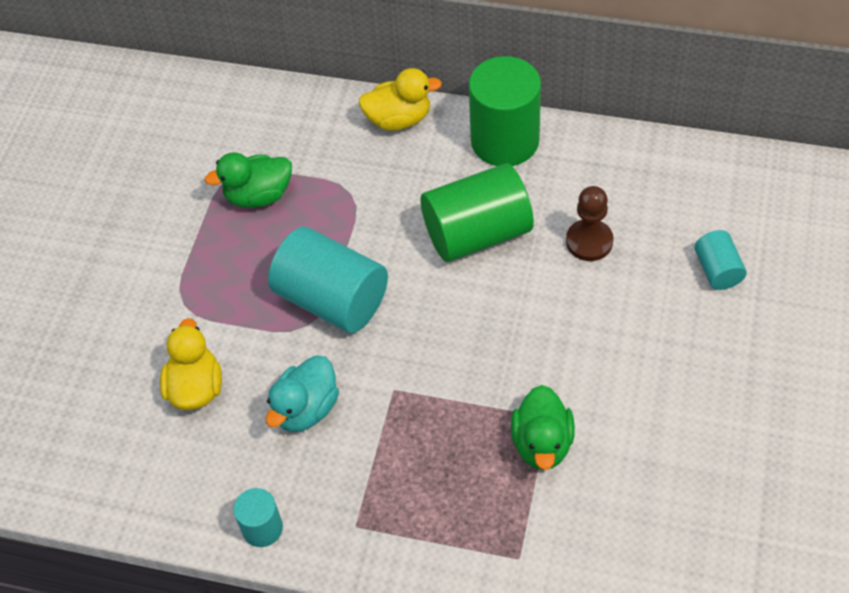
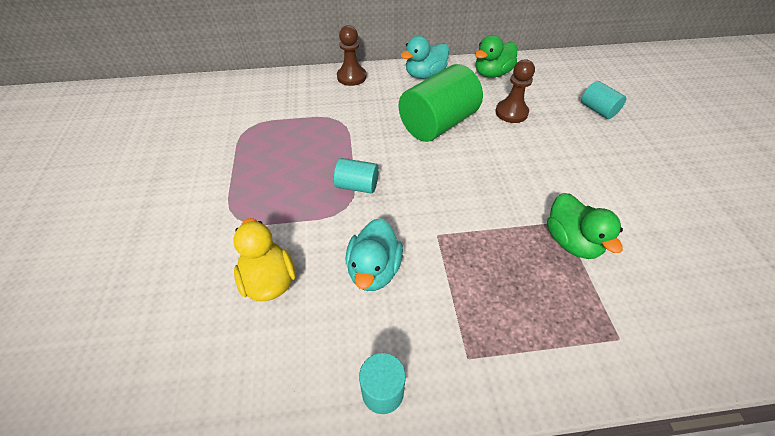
camera: 25 degrees left, 5 degrees down
green duck [204,152,292,208] -> green duck moved to [475,35,517,78]
turquoise cylinder [268,227,388,333] -> turquoise cylinder [334,158,379,194], size x0.50
yellow duck [358,68,442,131] -> brown pawn [337,25,366,86]
green cylinder [469,56,541,166] -> turquoise duck [400,36,449,79]

